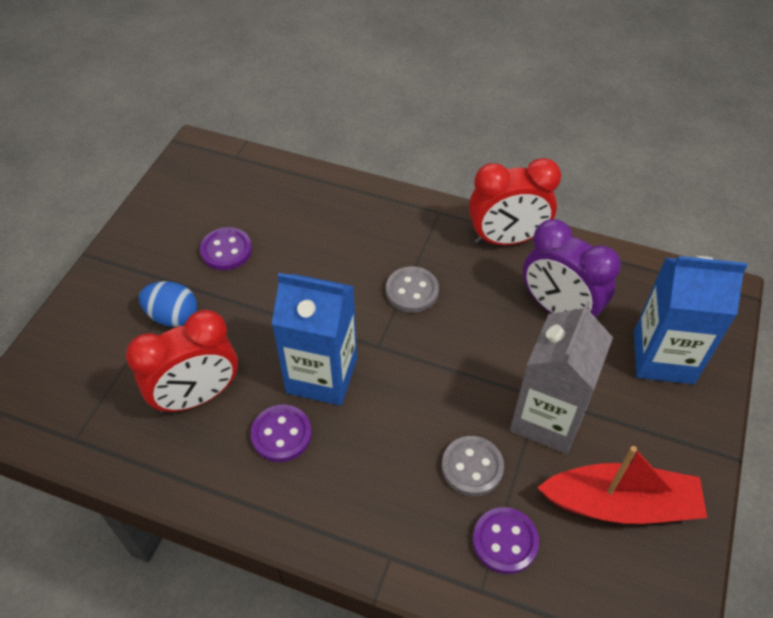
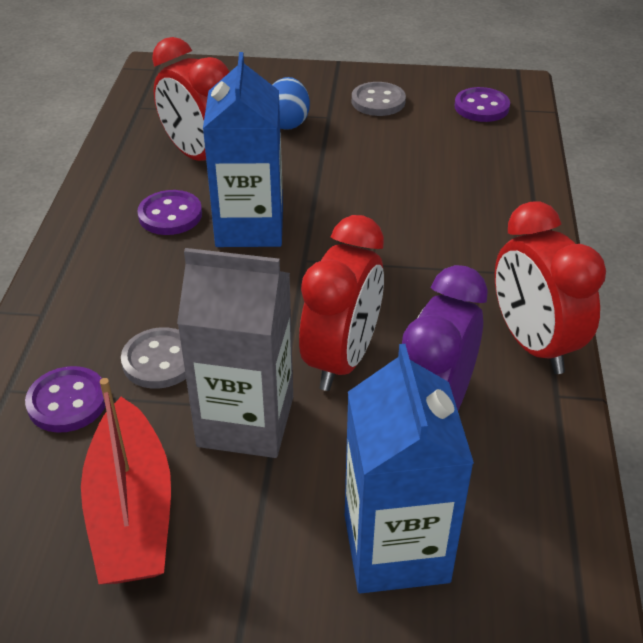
camera: 75 degrees right, 10 degrees down
purple button [200,227,252,270] -> purple button moved to [455,87,510,122]
grey button [386,266,439,313] -> grey button moved to [352,82,406,116]
none -> red clock [299,215,384,391]

